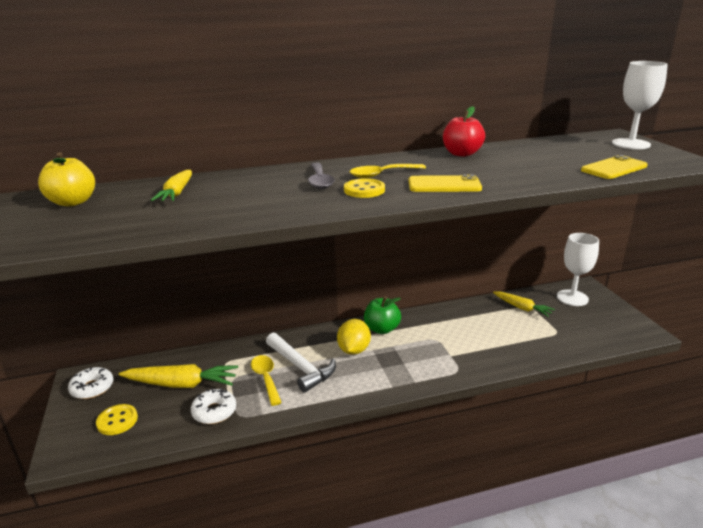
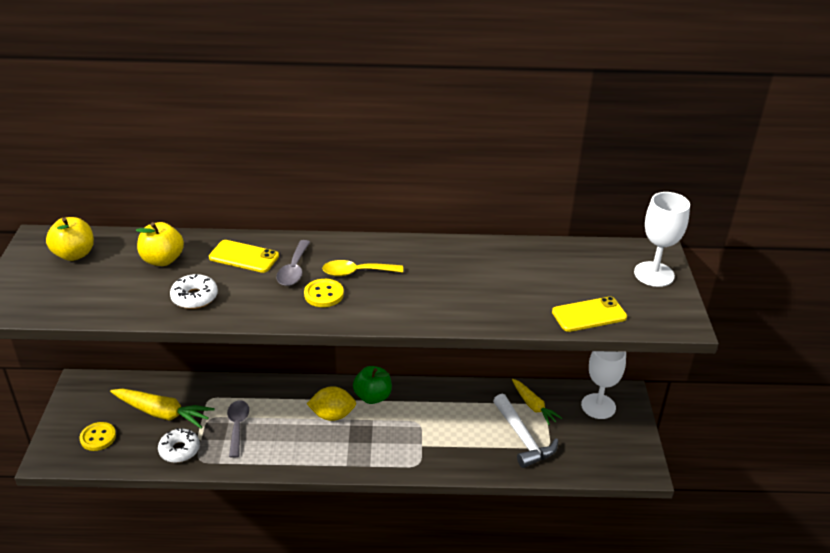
camera: 15 degrees right, 10 degrees up
white donut [68,367,113,399] -> white donut moved to [170,274,218,309]
yellow carrot [151,170,192,201] -> yellow apple [136,222,184,266]
yellow spoon [251,355,282,406] -> grey spoon [227,400,249,458]
white hammer [266,333,336,393] -> white hammer moved to [493,394,558,468]
yellow lemon [337,319,371,355] -> yellow lemon turned 60 degrees clockwise [307,386,356,421]
yellow phone [409,175,482,192] -> yellow phone moved to [209,240,279,273]
red apple [443,106,485,157] -> none

